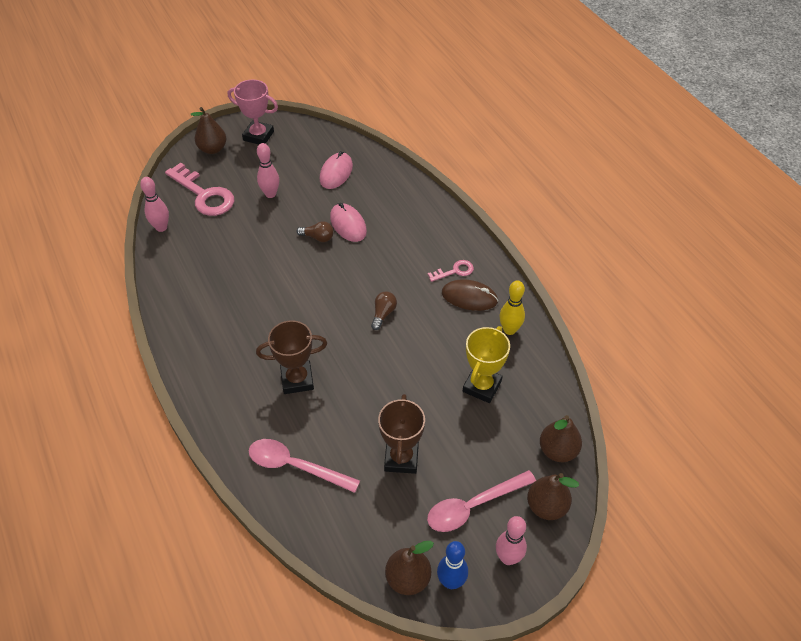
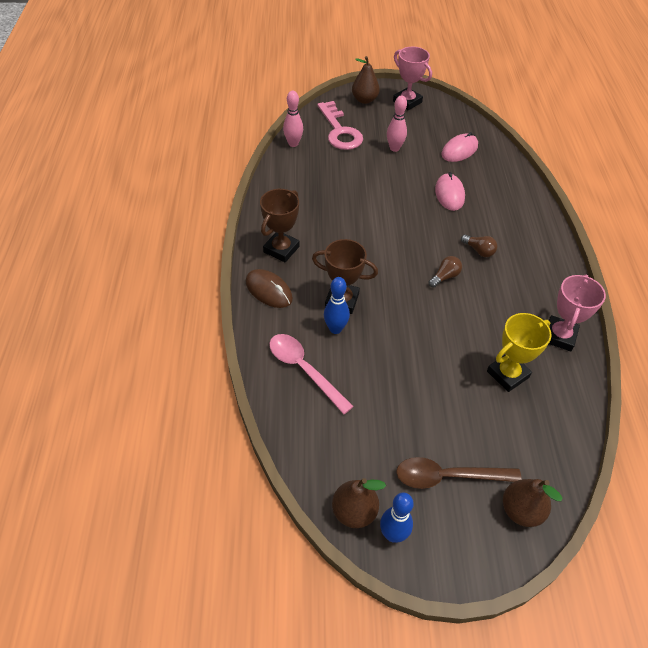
camera: 25 degrees right, 0 degrees up
brown light bulb [297,221,334,242] -> brown light bulb moved to [461,235,497,257]
brown trophy [378,394,425,474] -> brown trophy moved to [260,189,300,262]
pink spoon [427,470,536,532] -> brown spoon [396,457,522,489]
pink key [428,260,474,282] -> none
brown mouse [442,279,498,311] -> brown mouse moved to [246,269,293,308]
pink bowling pin [496,516,527,565] -> none
yellow bowling pin [499,280,525,335] -> pink trophy [548,274,606,351]
brown pear [540,415,582,462] -> none
none -> blue bowling pin [324,277,350,334]

